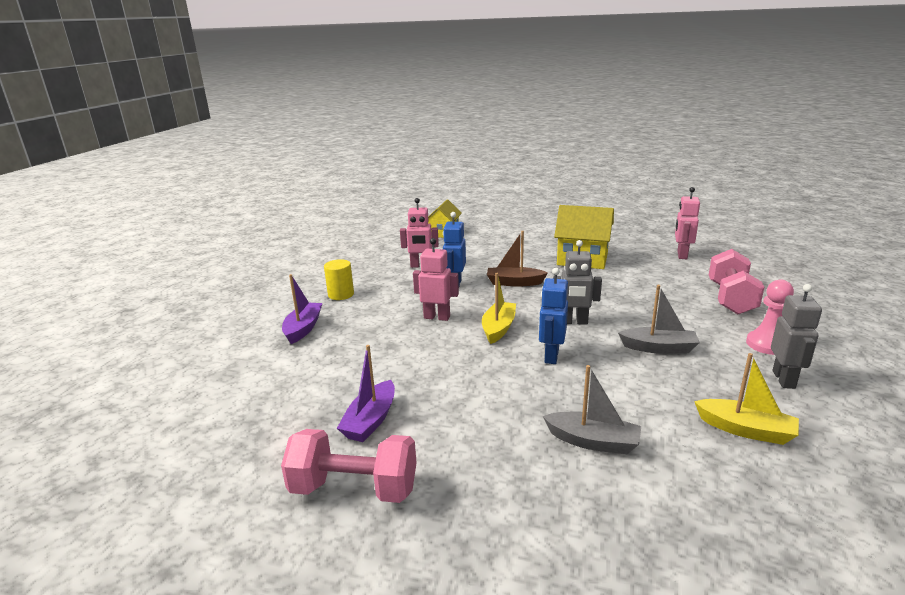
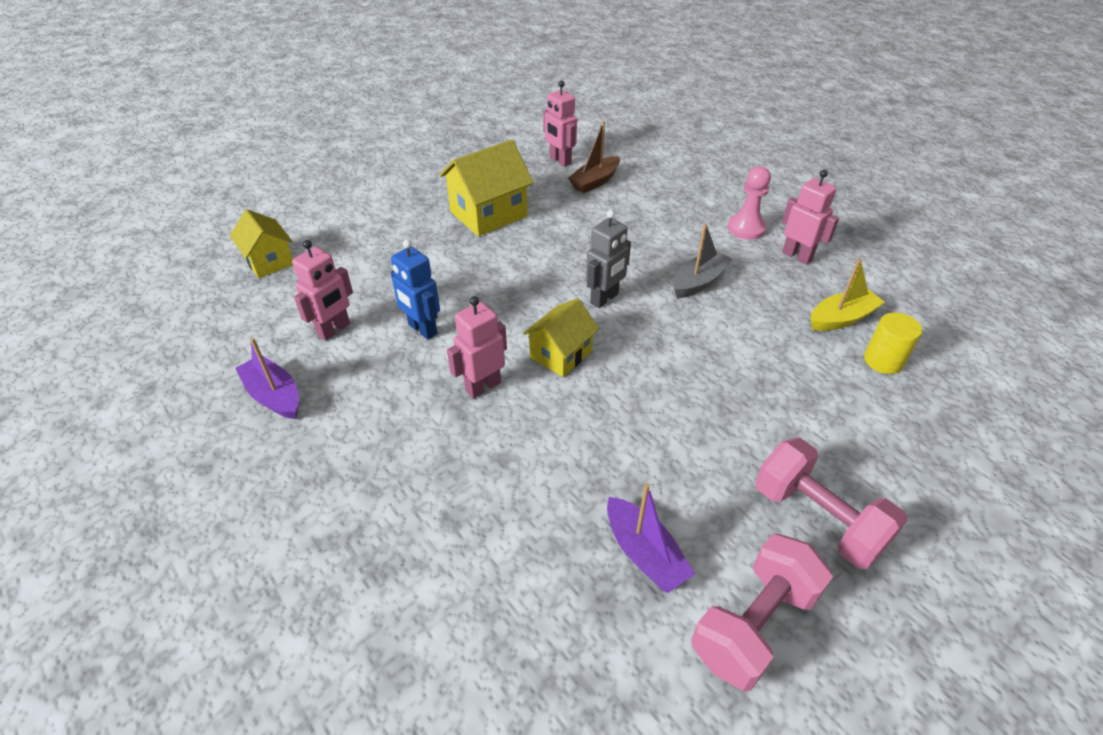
camera: 55 degrees left, 20 degrees up
purple boat [282,274,322,344] -> purple boat moved to [235,338,299,419]
yellow cylinder [324,259,354,300] -> yellow cylinder moved to [864,312,922,374]
yellow boat [482,273,516,344] -> yellow house [523,298,599,377]
brown boat [487,231,548,287] -> brown boat moved to [568,121,620,193]
blue robot [539,268,568,364] -> none
grey boat [543,365,641,454] -> none
pink dumbbell [709,249,764,314] -> pink dumbbell moved to [755,438,907,569]
grey robot [771,284,822,389] -> pink robot [782,170,839,265]

